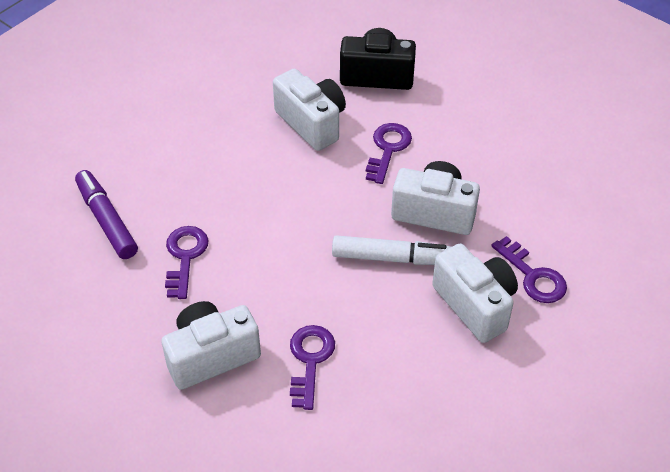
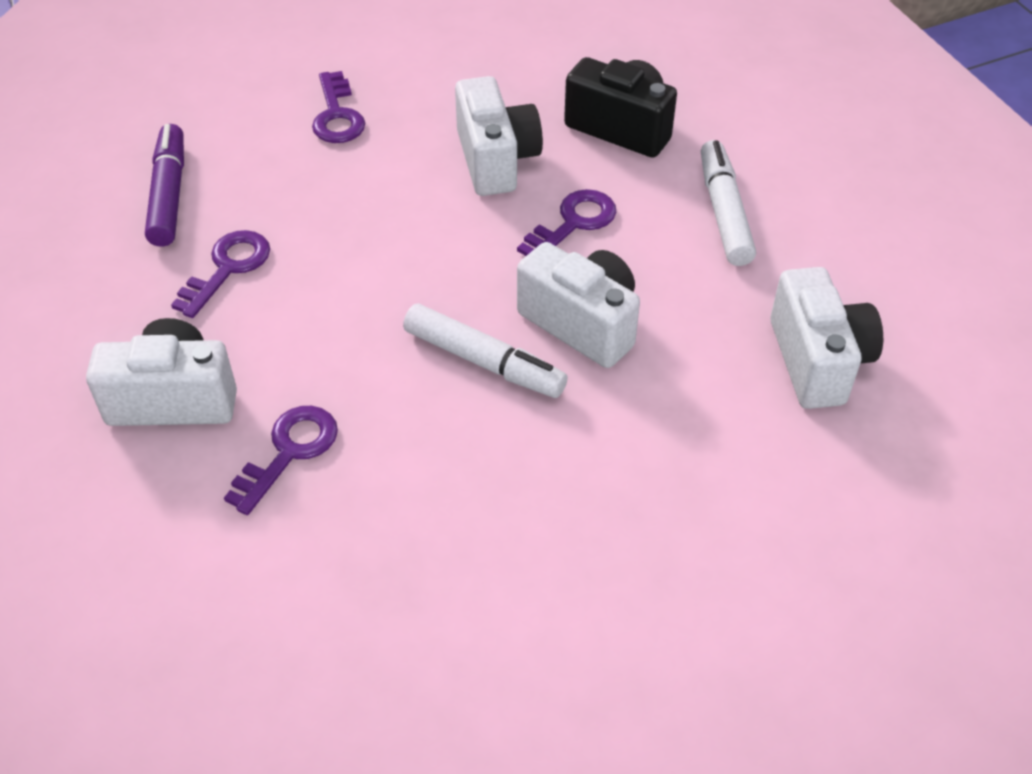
camera: 25 degrees right, 0 degrees up
white camera [432,244,518,343] -> white camera moved to [770,267,883,409]
purple key [491,236,567,303] -> purple key moved to [312,71,365,143]
none -> white marker [701,140,756,266]

